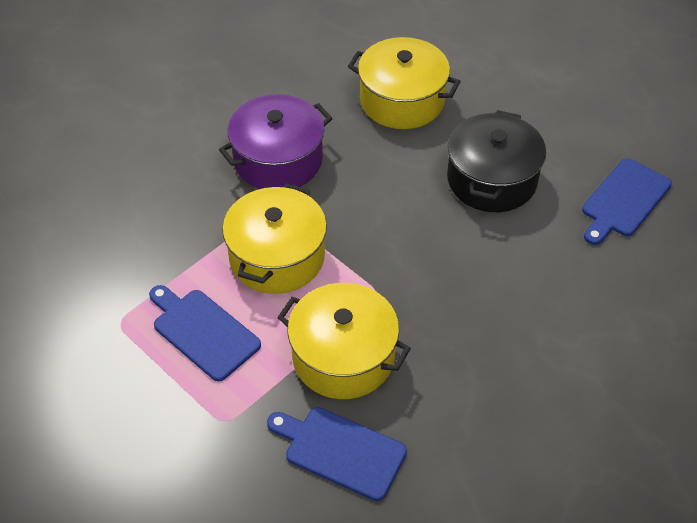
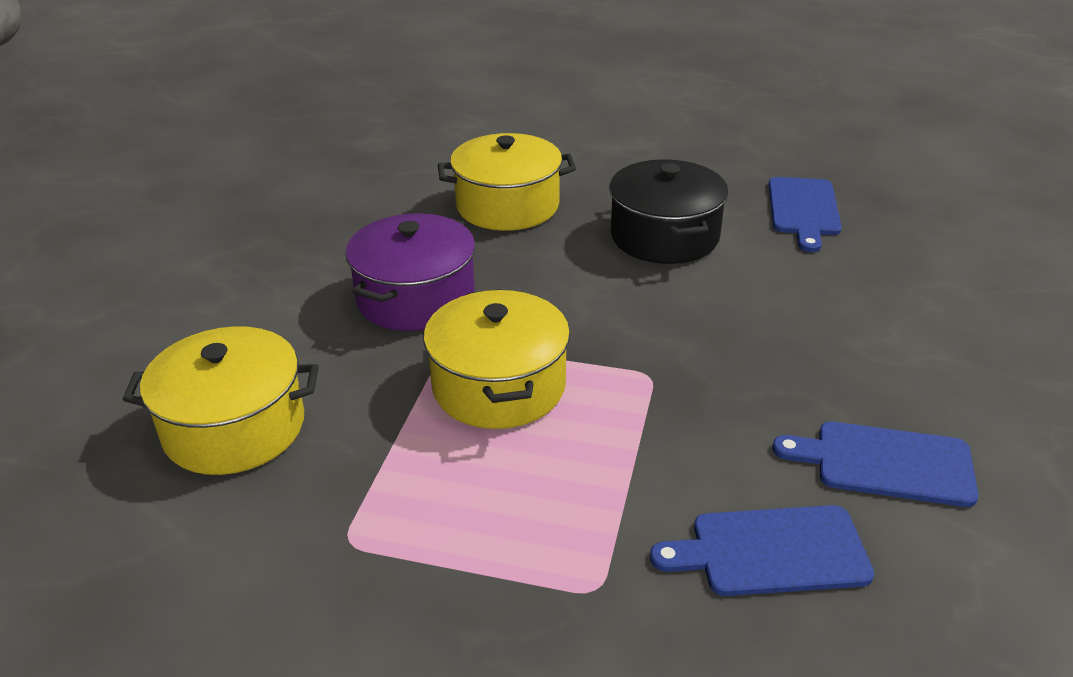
camera: 30 degrees left, 15 degrees down
blue cutting board [149,285,261,381] -> blue cutting board moved to [772,422,978,507]
yellow pot [277,283,411,399] -> yellow pot moved to [123,326,319,475]

